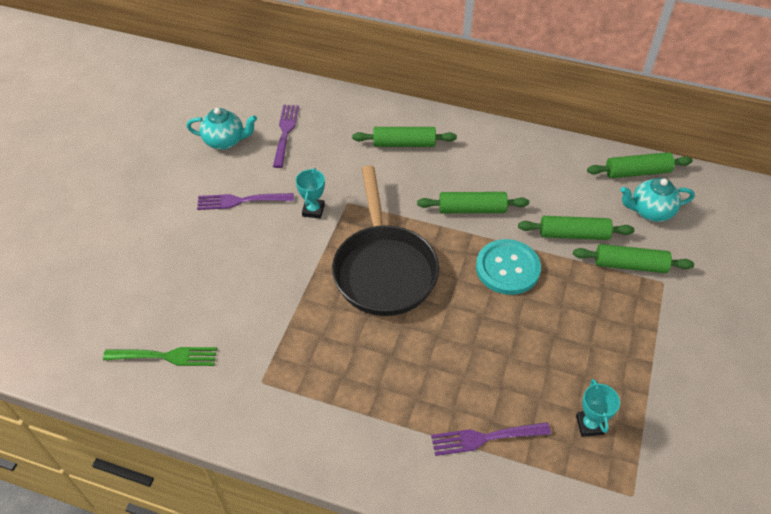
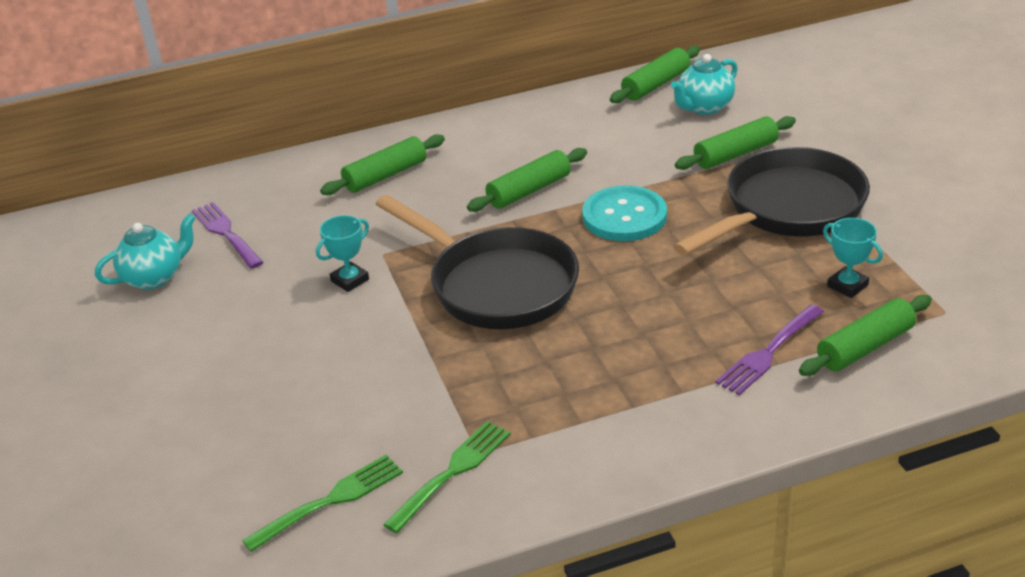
camera: 35 degrees left, 15 degrees down
purple fork [197,193,294,210] -> none
turquoise trophy [295,168,325,219] -> turquoise trophy turned 75 degrees clockwise [316,215,369,292]
green rolling pin [518,216,634,240] -> green rolling pin moved to [799,295,932,376]
none -> green fork [383,421,511,533]
none -> black pan [673,147,870,256]

